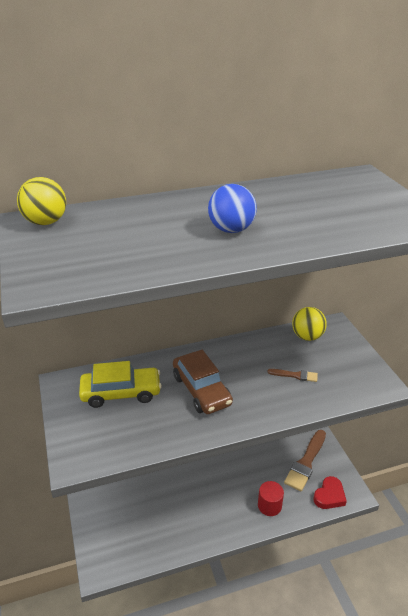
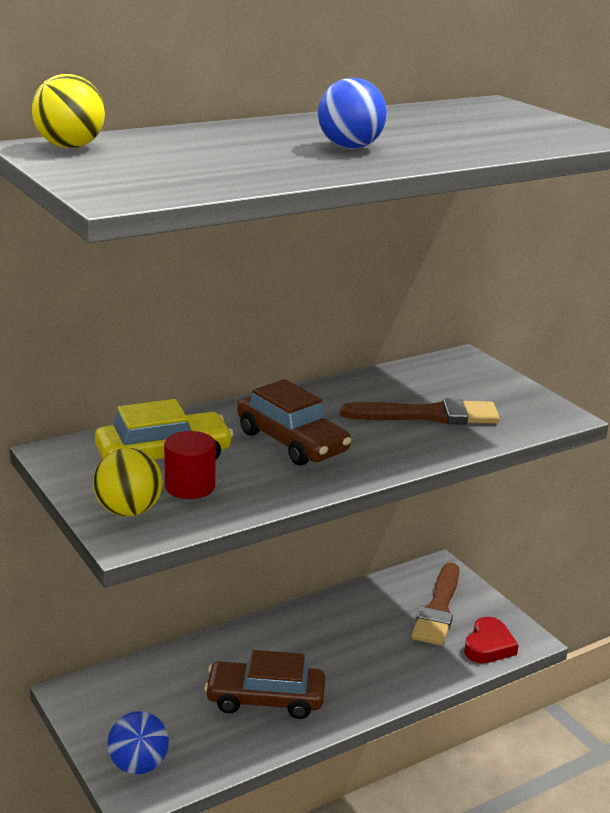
camera: 15 degrees left, 10 degrees down
red cylinder [258,481,284,516] -> red cylinder moved to [164,431,216,499]
brown brush [267,369,318,382] -> brown brush [340,398,500,425], size x2.00
yellow ball [292,307,327,341] -> yellow ball moved to [93,448,163,517]
none -> blue ball [108,711,169,774]
none -> brown car [204,650,325,719]

